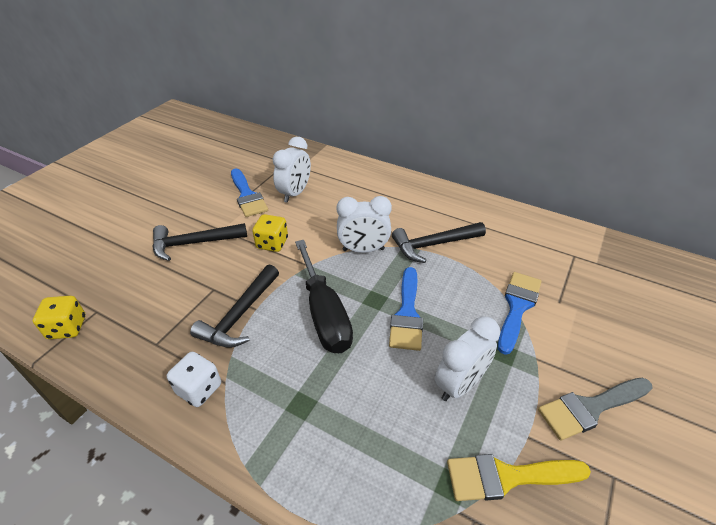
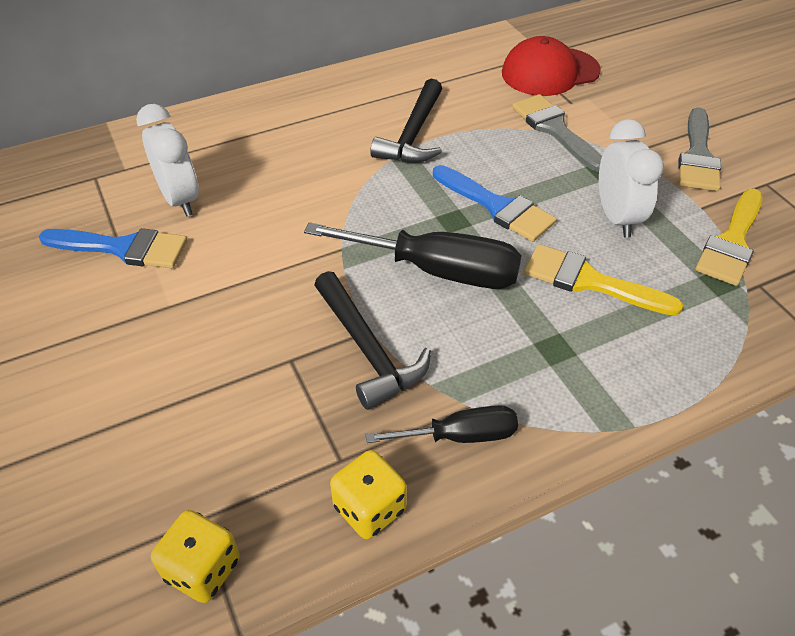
camera: 55 degrees left, 5 degrees up
black hammer [153,223,247,261] -> none
white dice [167,352,221,407] -> black screwdriver [365,405,518,443]
yellow dice [252,214,288,252] -> yellow dice moved to [330,450,407,539]
white clock [337,196,392,253] -> none
blue brush [498,272,541,355] -> grey brush [512,94,602,172]
none -> red cap [502,36,601,96]
none -> yellow brush [524,244,683,316]

